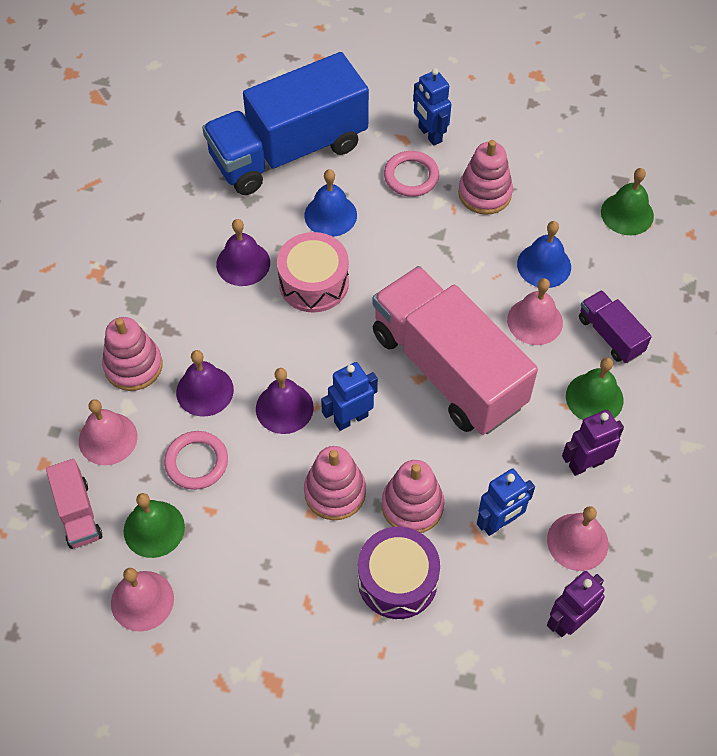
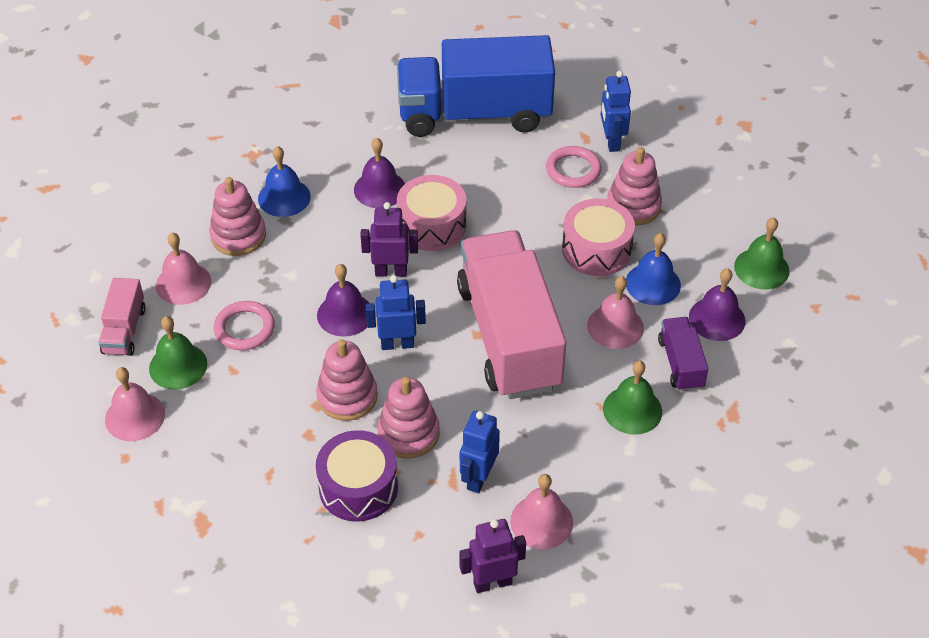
camera: 25 degrees right, 10 degrees down
purple bell [176,350,234,417] -> purple bell moved to [689,268,745,341]
blue bell [304,169,357,237] -> blue bell moved to [258,146,311,217]
blue robot [477,469,535,536] -> blue robot turned 120 degrees clockwise [460,411,500,493]
purple robot [562,410,624,476] -> purple robot moved to [360,202,418,277]
none -> pink drum [562,199,635,276]

